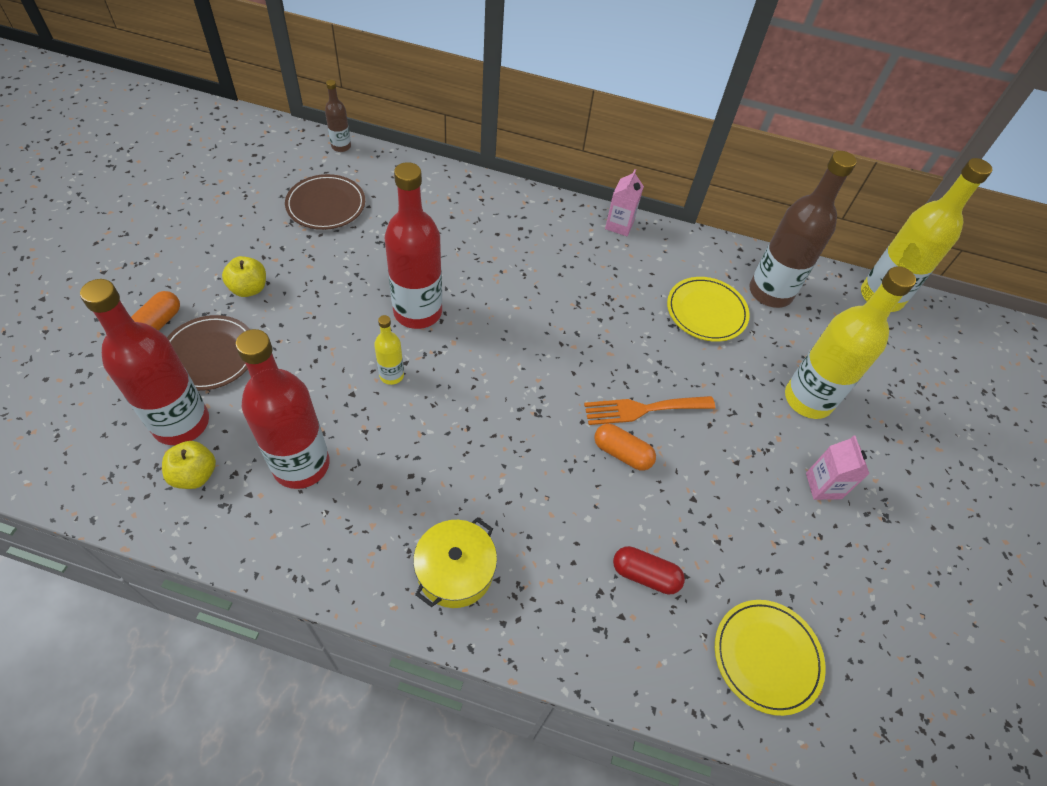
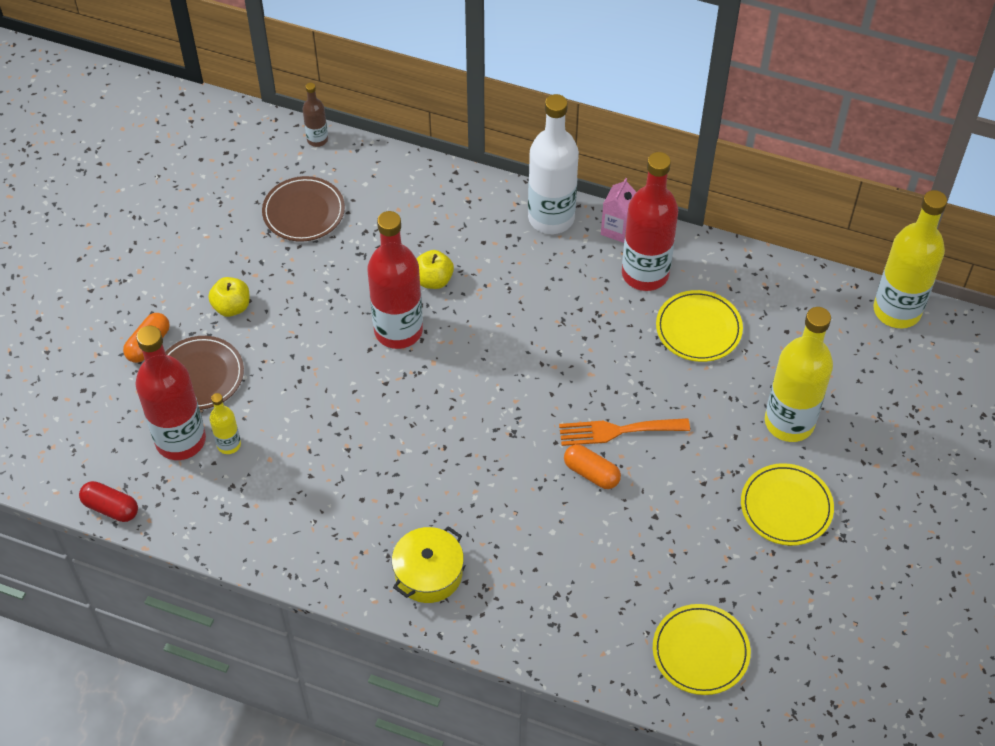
camera: 10 degrees right, 0 degrees up
yellow apple [162,441,216,489] -> yellow apple moved to [416,250,454,289]
red bottle [236,329,330,489] -> red bottle moved to [622,152,678,291]
yellow bottle [374,315,404,385] -> yellow bottle moved to [210,393,241,454]
red capsule [613,546,685,595] -> red capsule moved to [79,481,138,522]
brown bottle [749,151,857,308] -> none
pink carton [806,436,869,500] -> yellow plate [741,463,834,546]
none -> white bottle [528,94,579,234]

